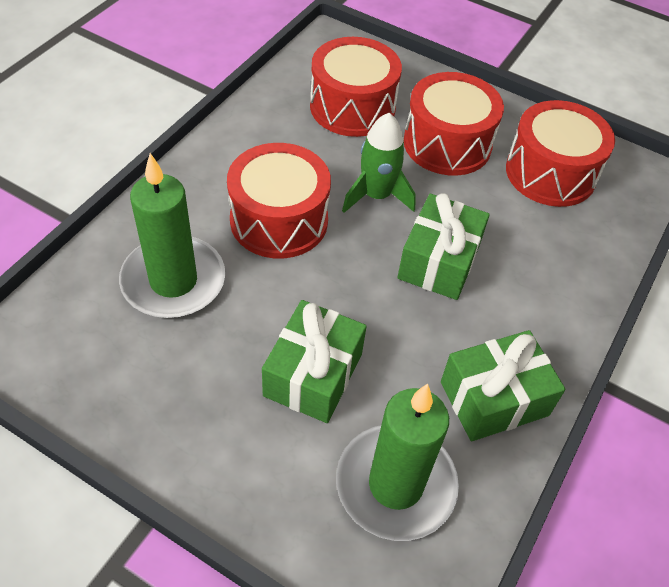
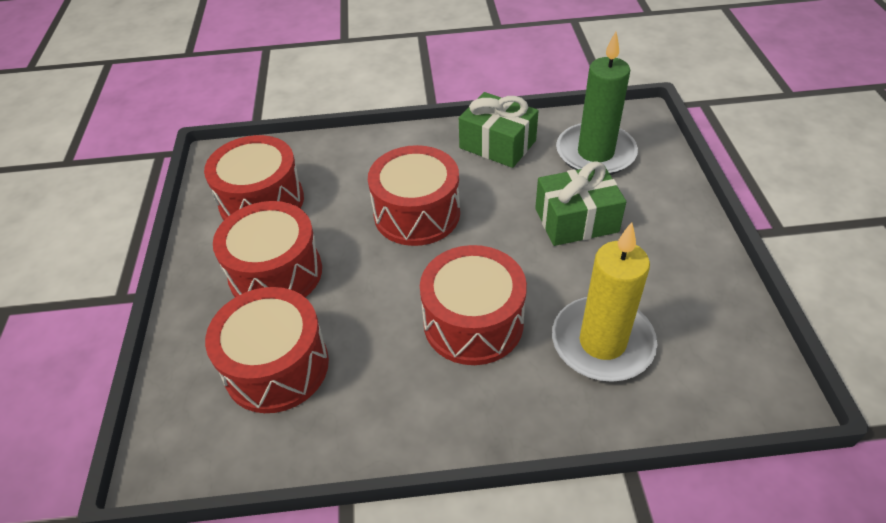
camera: 120 degrees left, 5 degrees down
green candle [119,153,225,318] -> yellow candle [552,222,657,382]
green rocket [342,113,416,213] -> none
green gift [397,193,490,300] -> red drum [368,145,460,246]

